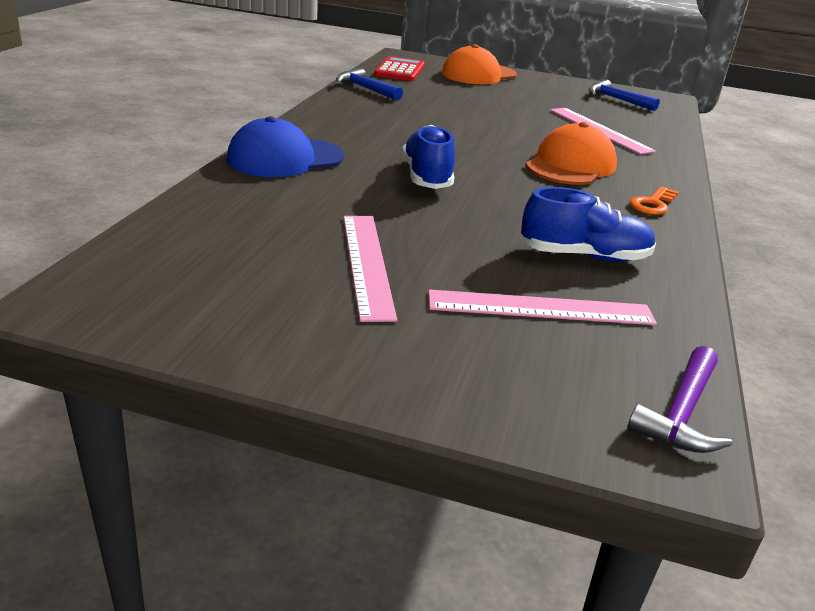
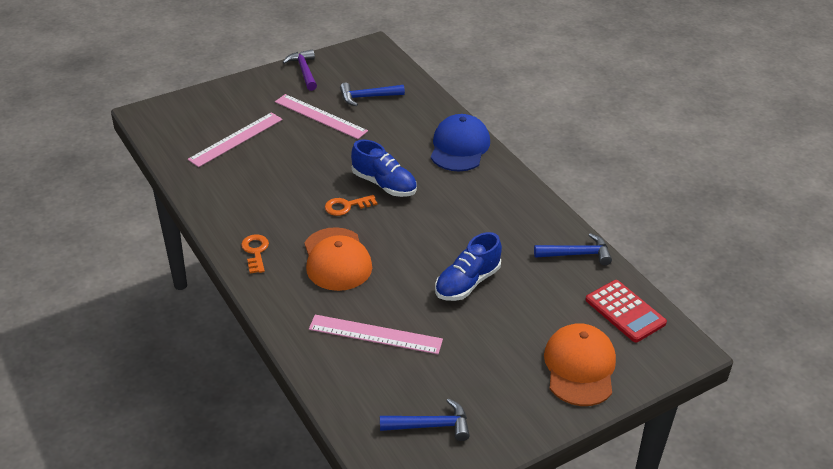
camera: 135 degrees right, 10 degrees up
blue shoe [520,187,656,262] -> blue shoe moved to [435,232,502,301]
purple hammer [627,346,732,453] -> purple hammer moved to [283,49,317,91]
none -> orange key [325,195,377,216]
none -> blue hammer [340,83,405,106]

